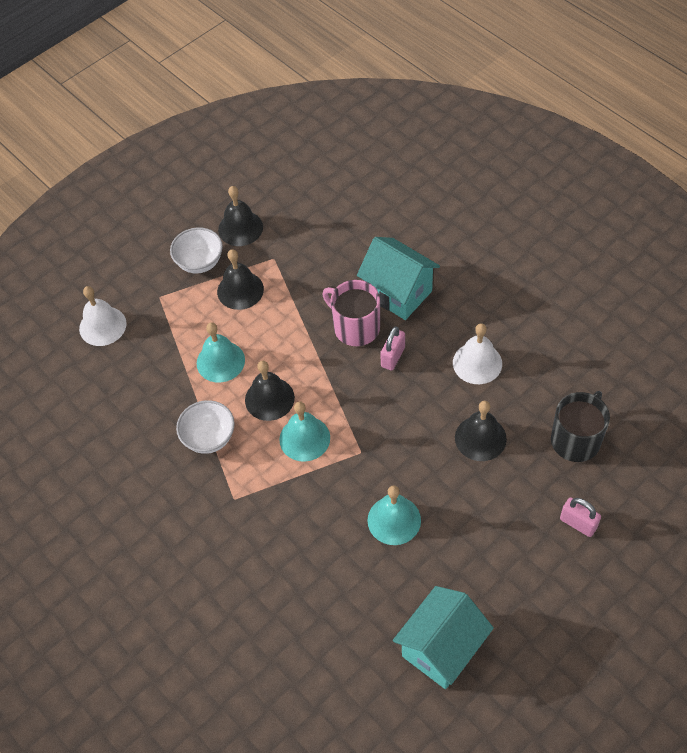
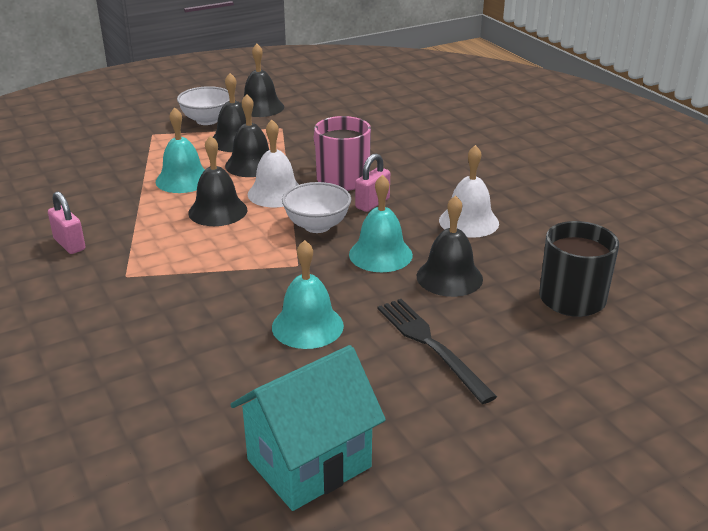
camera: 10 degrees right, 25 degrees down
white bell [79,286,127,346] -> white bell moved to [248,120,299,207]
white bowl [176,400,235,454] -> white bowl moved to [282,182,351,233]
turquoise bell [279,401,330,462] -> turquoise bell moved to [349,175,413,272]
turquoise house [357,237,440,320] -> none
pink padlock [560,498,601,537] -> pink padlock moved to [48,191,86,254]
none -> black bell [225,94,269,177]
none -> black fork [377,299,497,404]

